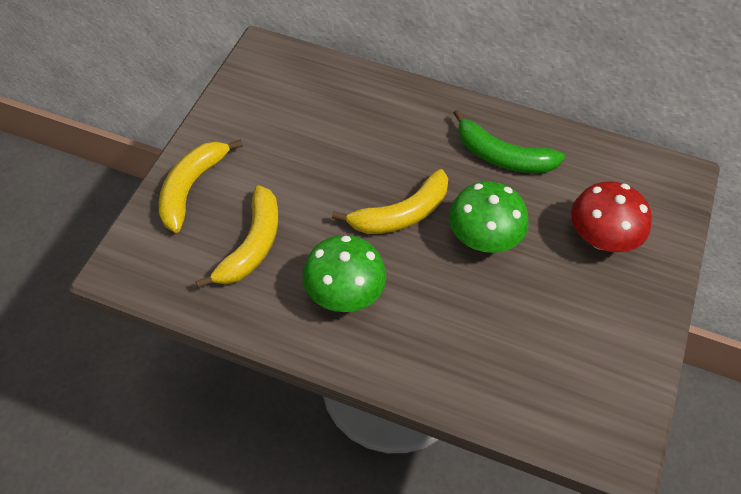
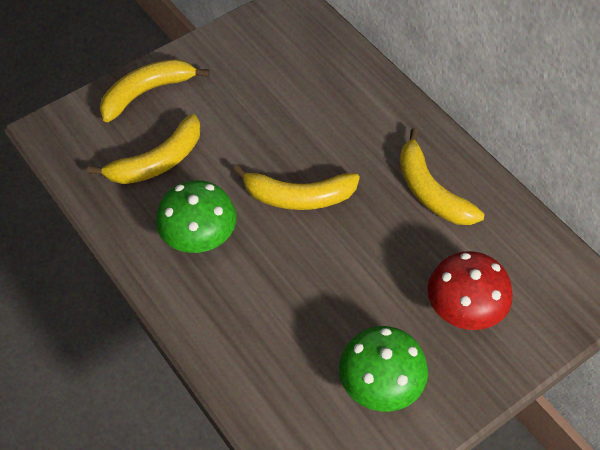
camera: 35 degrees right, 0 degrees up
green mushroom [449,181,528,253] -> green mushroom moved to [339,326,428,412]
green banana [453,109,565,173] -> yellow banana [400,128,484,225]

